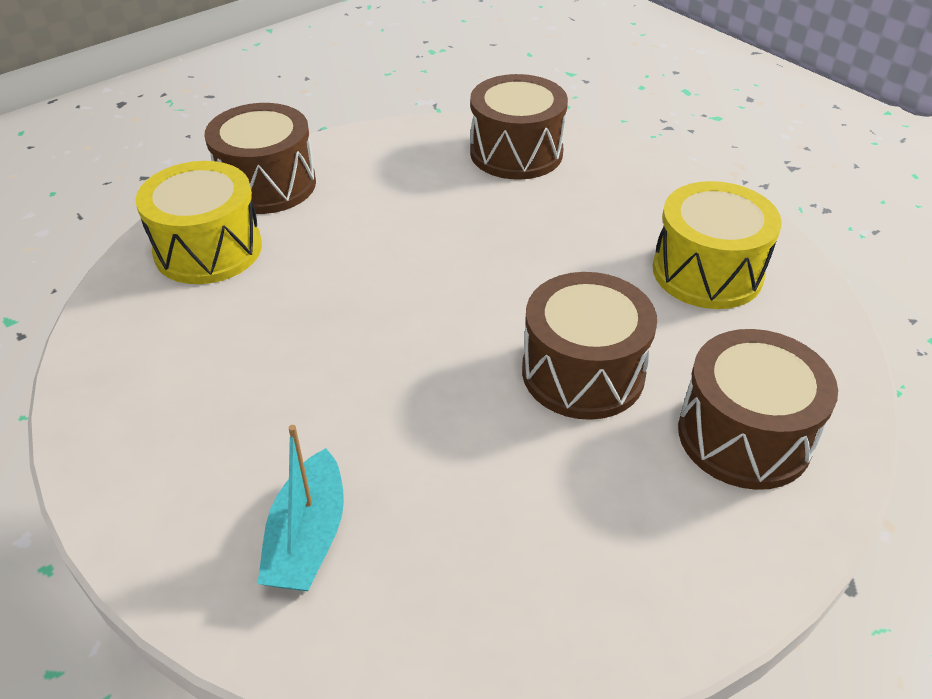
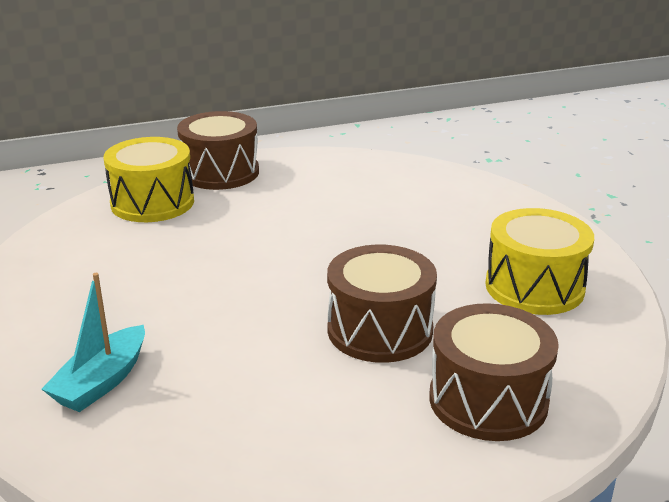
camera: 20 degrees right, 15 degrees down
brown drum [470,74,568,180] -> none

